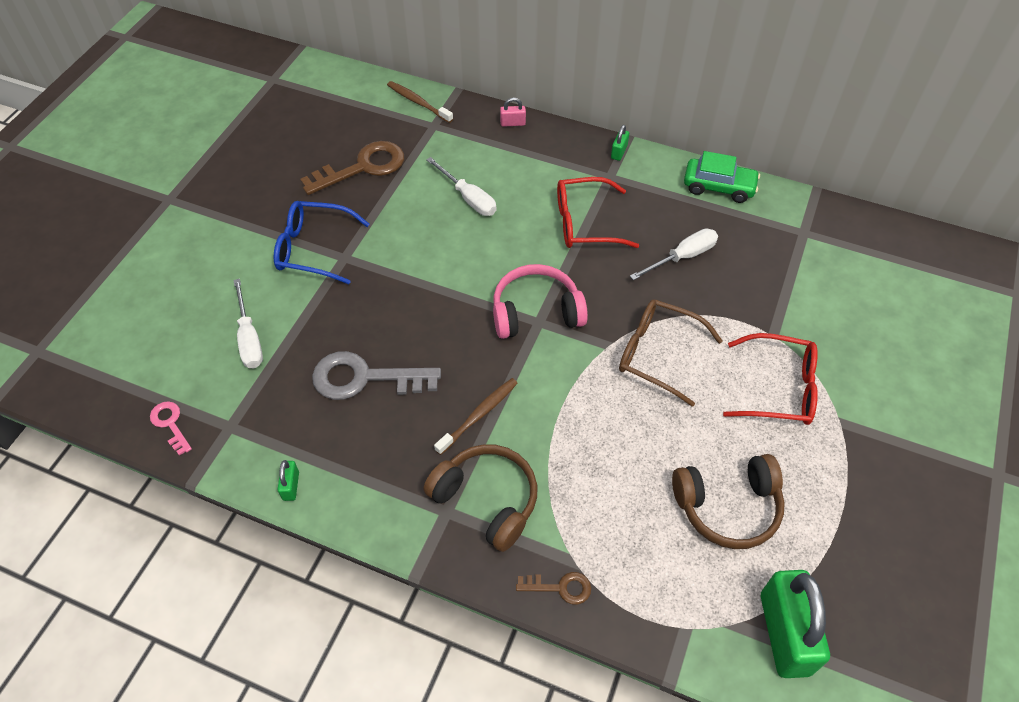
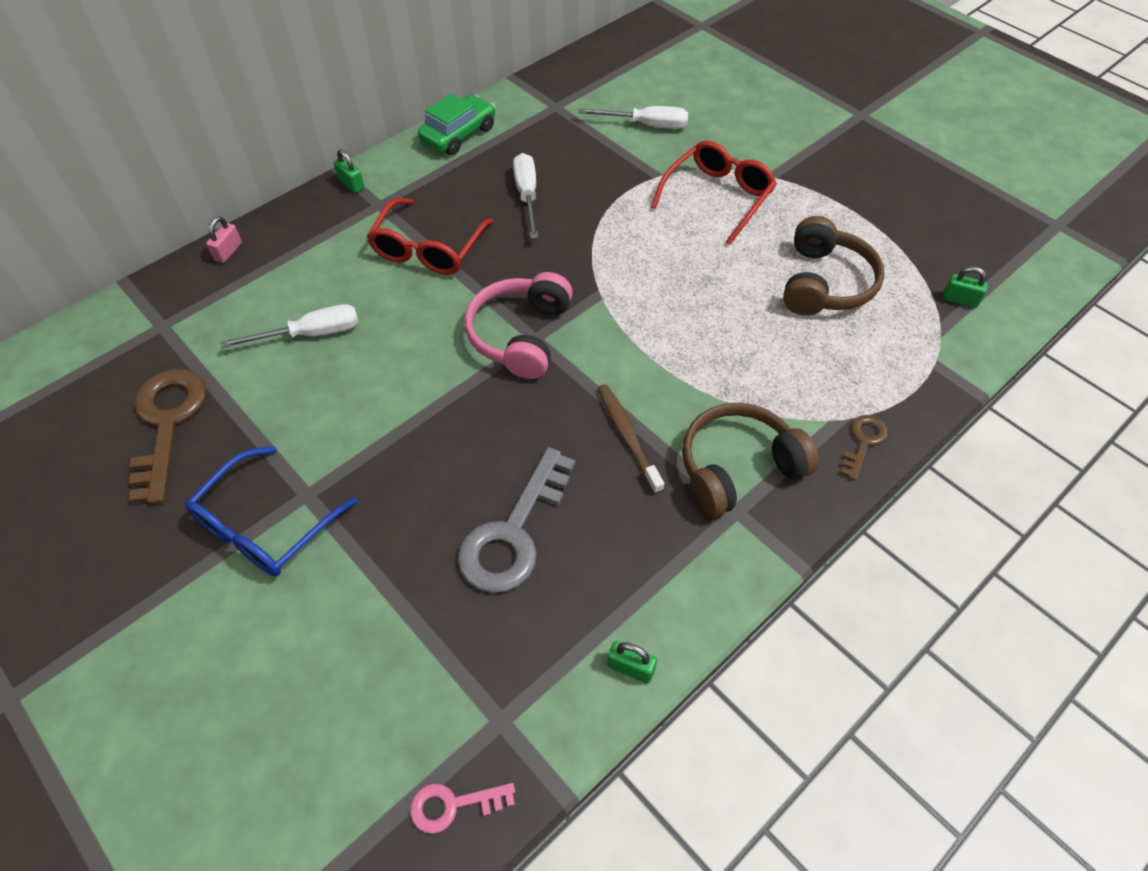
camera: 65 degrees left, 0 degrees up
white screwdriver [233,279,263,368] -> white screwdriver moved to [578,106,688,129]
brown toothbrush [387,81,453,123] -> none
brown glasses [619,299,723,407] -> none
green padlock [761,570,830,678] -> green padlock [943,266,988,308], size x0.42

